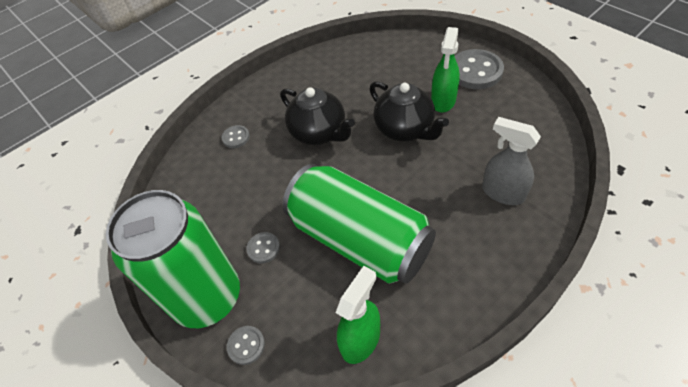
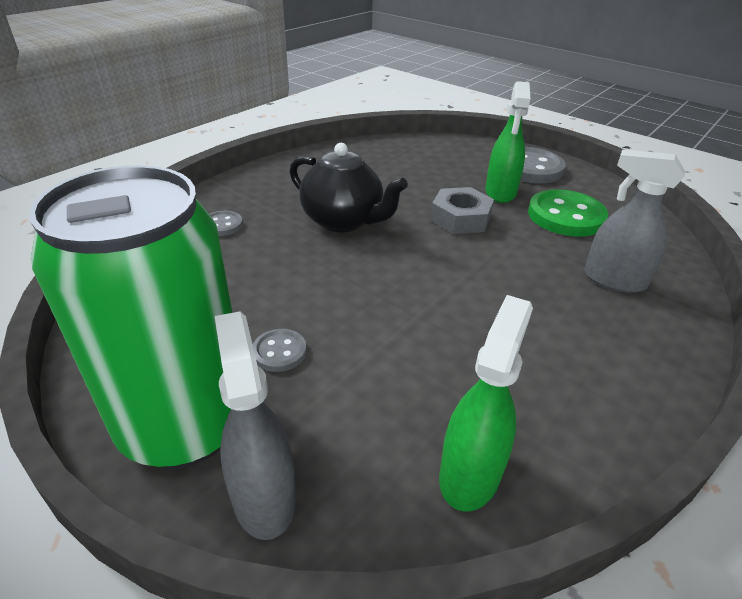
camera: 15 degrees left, 15 degrees down
grey button [227,326,265,365] -> grey spray bottle [215,311,296,540]
green can [283,164,436,284] -> none
black teapot [370,81,449,141] -> grey nut [430,187,494,234]
none -> green button [528,189,608,237]

